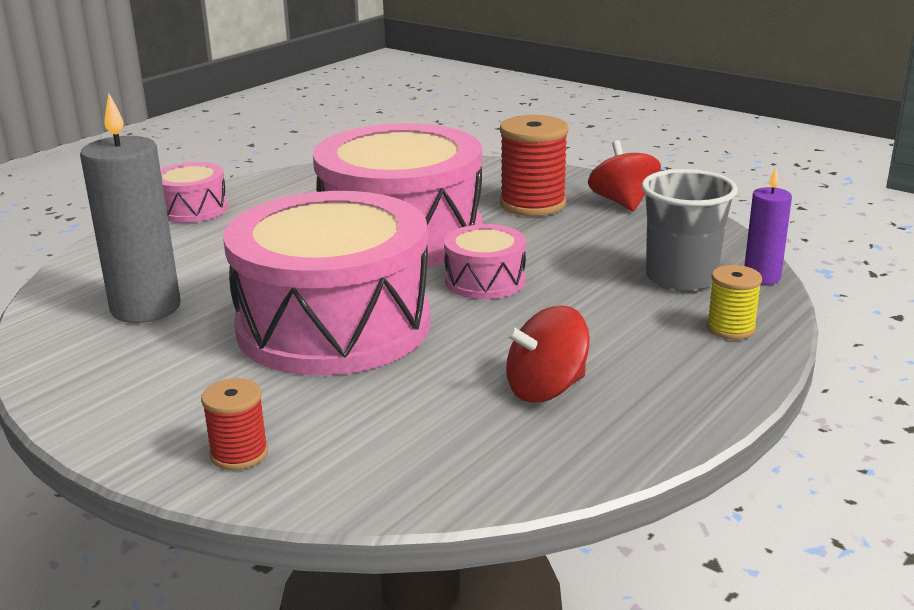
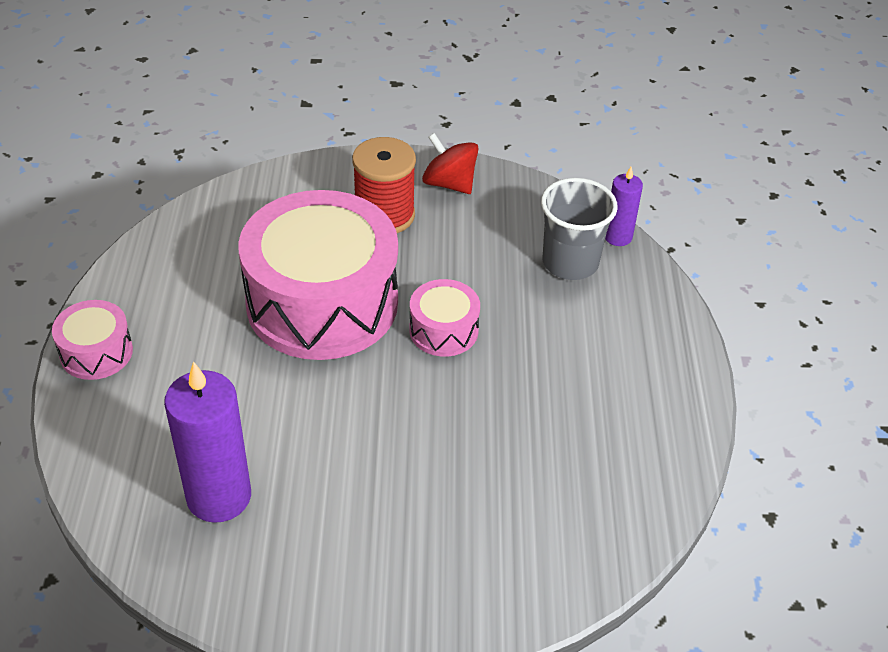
camera: 40 degrees left, 20 degrees up
grey candle [80,94,180,323] -> purple candle [164,361,251,523]
red spool [201,378,268,470] -> none
pink drum [223,191,431,376] -> none
red spinning top [506,305,590,402] -> none
yellow spool [707,265,762,340] -> none

